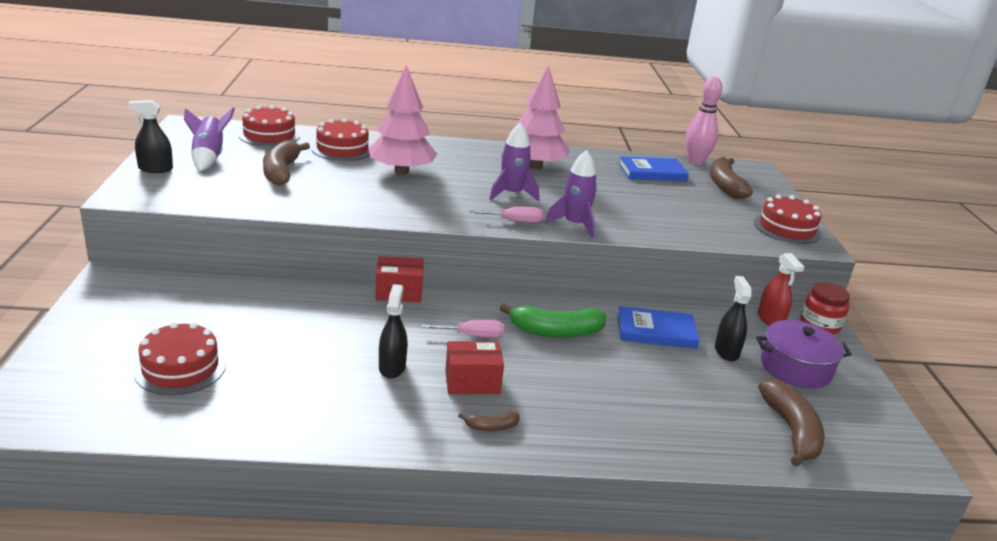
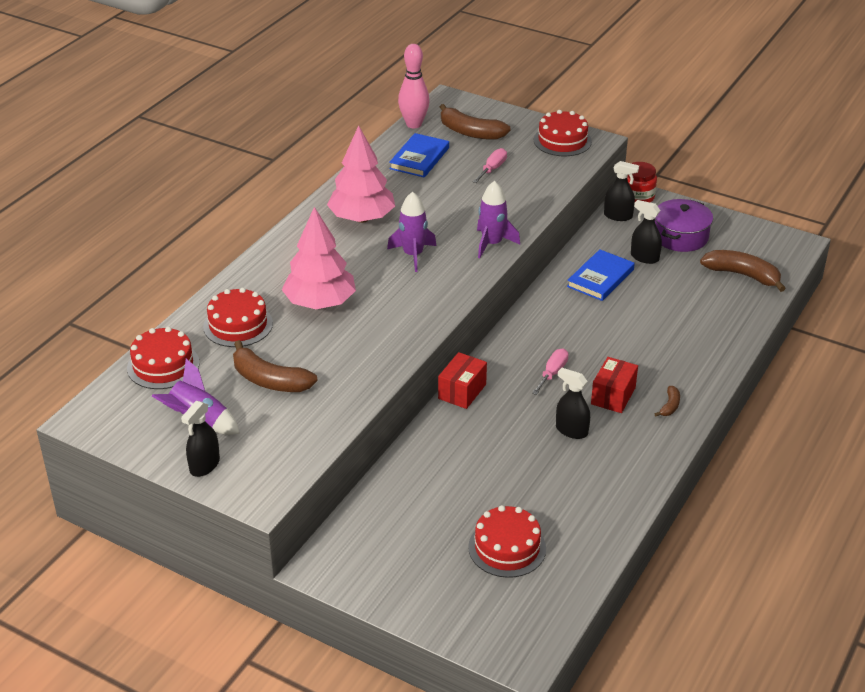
camera: 55 degrees left, 10 degrees up
pink screwdriver [469,207,543,223] -> pink screwdriver moved to [473,148,507,183]
green banana [500,303,606,338] -> none
red spray bottle [758,253,804,326] -> black spray bottle [604,161,639,221]

